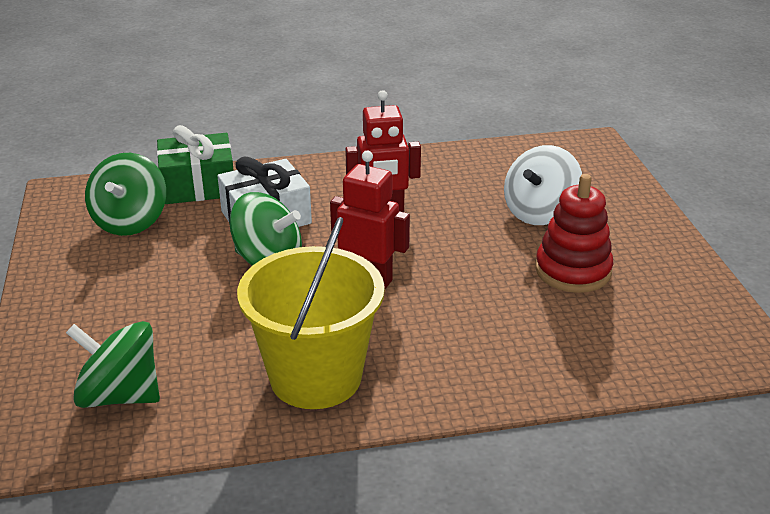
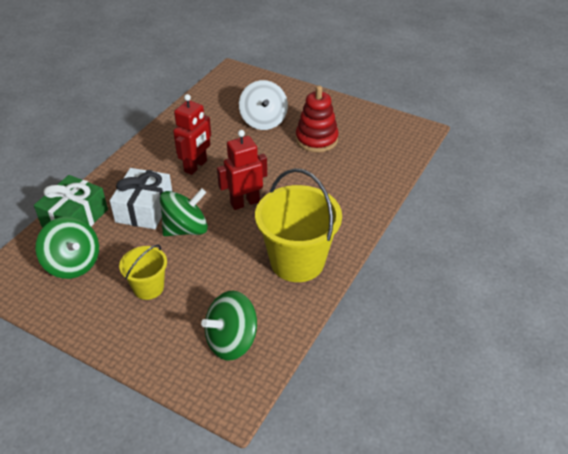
camera: 50 degrees left, 10 degrees up
none -> yellow bucket [119,244,167,300]

